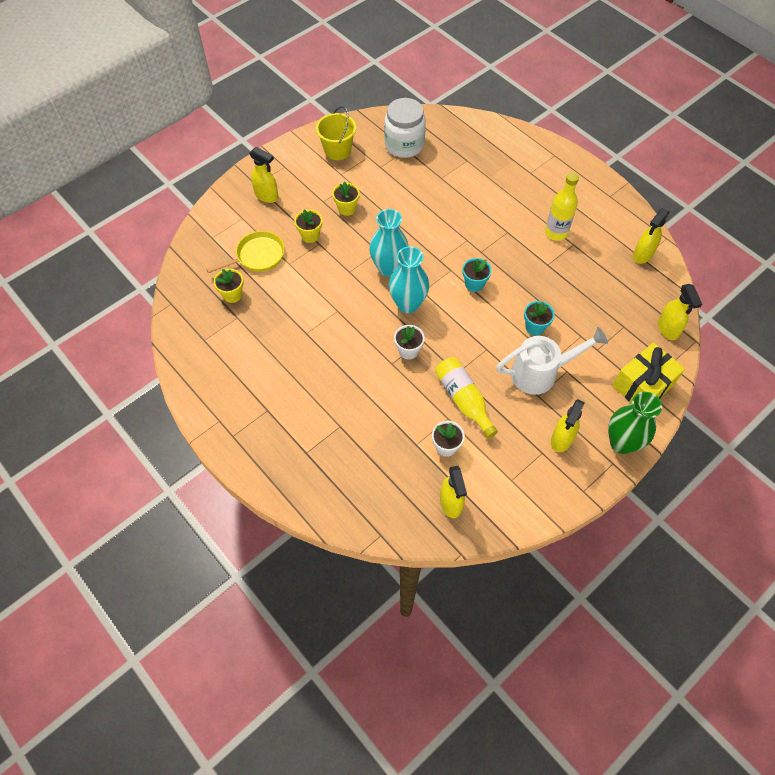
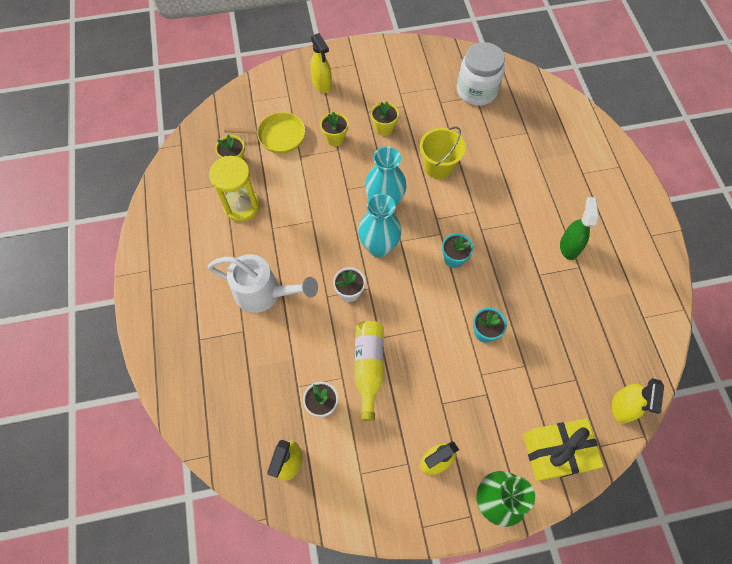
camera: 30 degrees right, 5 degrees up
yellow bucket [316,106,356,160] -> yellow bucket moved to [420,126,466,179]
white watering can [496,327,608,395] -> white watering can moved to [208,254,318,313]
yellow bottle [545,173,579,241] -> green spray bottle [560,197,599,260]
yellow spray bottle [633,208,669,264] -> none
none -> yellow hourglass [209,156,260,222]

